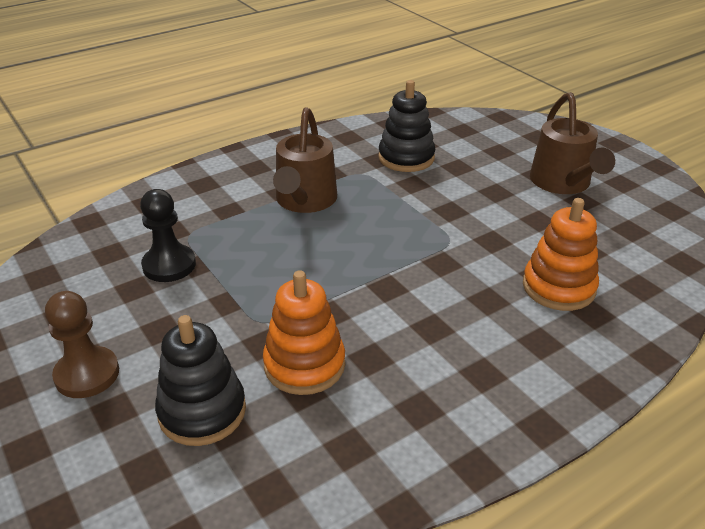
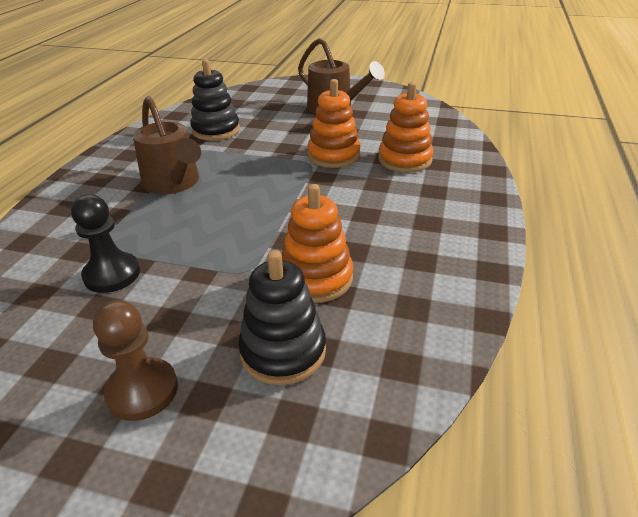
camera: 40 degrees left, 0 degrees up
none -> orange stacking toy [308,79,360,168]

